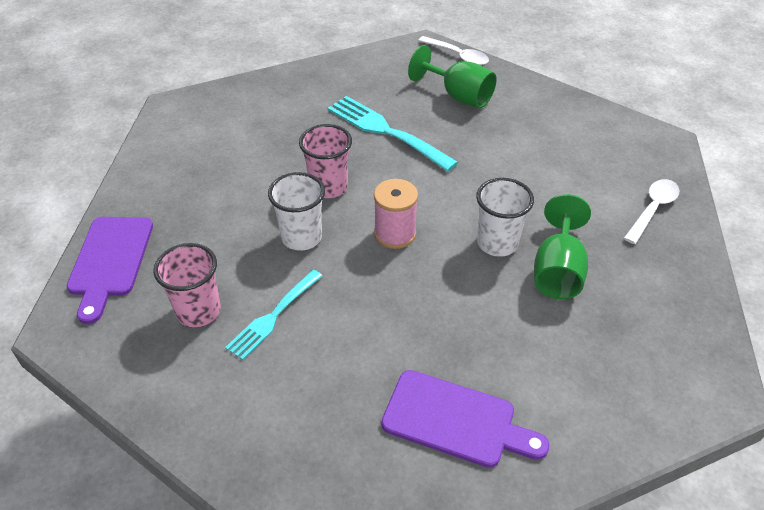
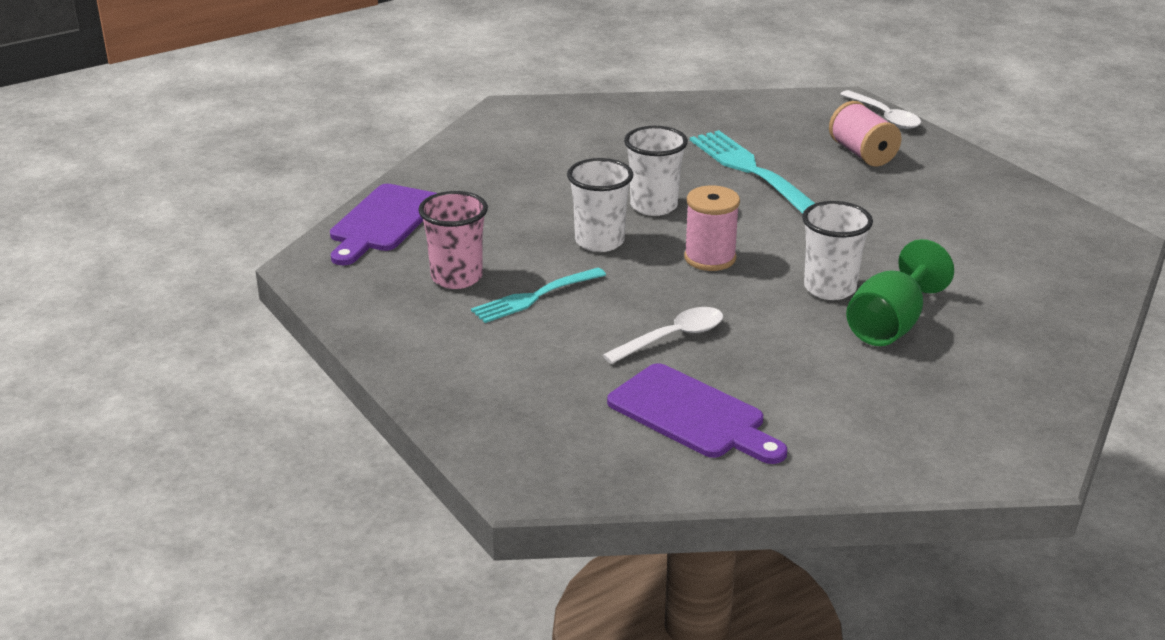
camera: 20 degrees right, 15 degrees down
pink cup [299,124,352,198] -> white cup [624,126,688,216]
green goblet [408,45,496,108] -> pink spool [829,101,902,167]
white spoon [624,179,679,244] -> white spoon moved to [603,307,723,364]

